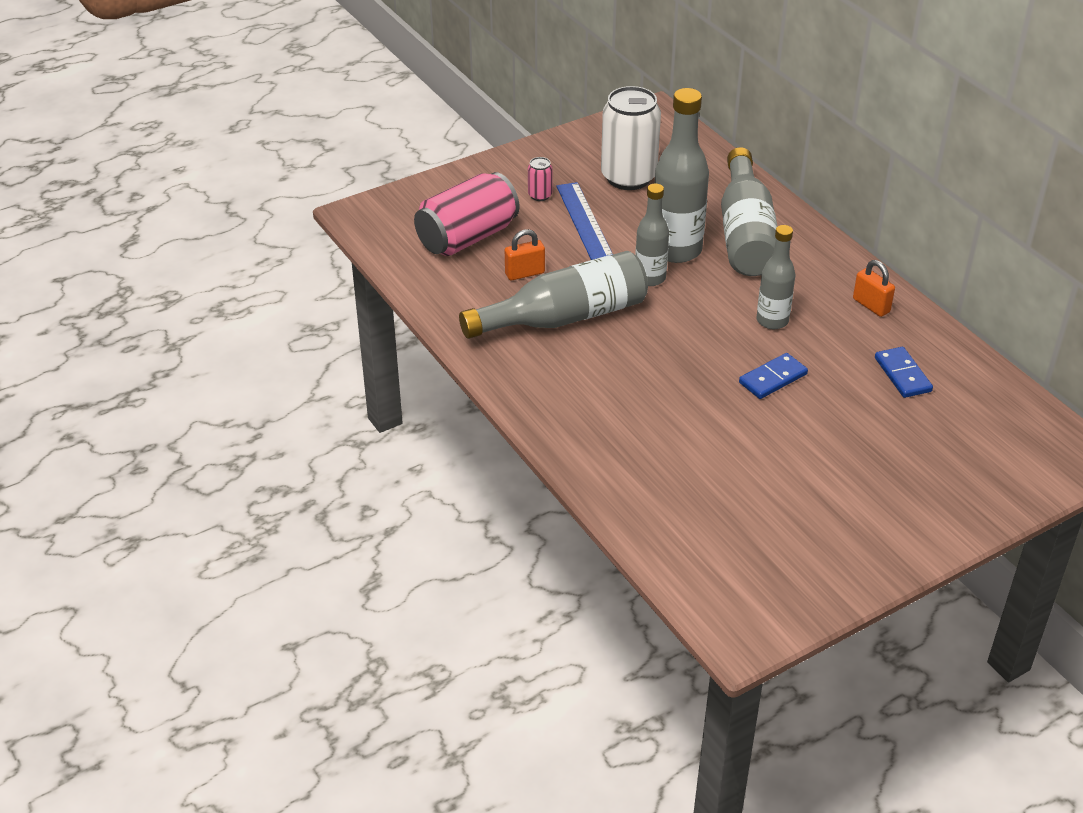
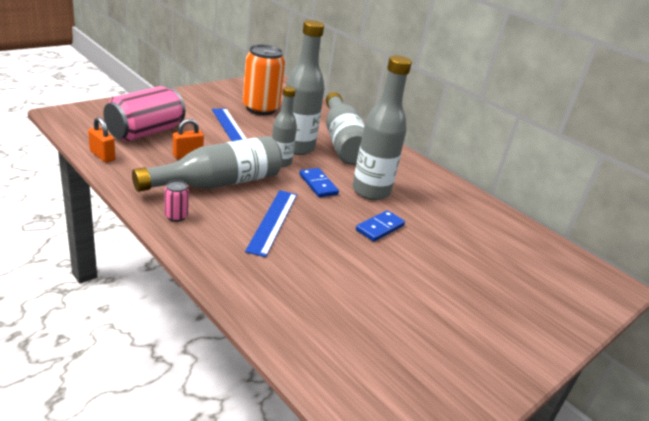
camera: 15 degrees left, 10 degrees down
pink can [528,157,553,201] -> pink can moved to [165,180,189,222]
white can [601,86,661,190] -> orange can [243,44,285,115]
grey bottle [757,225,795,329] -> grey bottle [352,56,412,200], size x1.67
orange padlock [853,260,895,317] -> orange padlock moved to [88,117,115,163]
blue domino [875,347,933,398] -> blue domino moved to [299,168,339,197]
none -> blue ruler [245,190,297,257]

